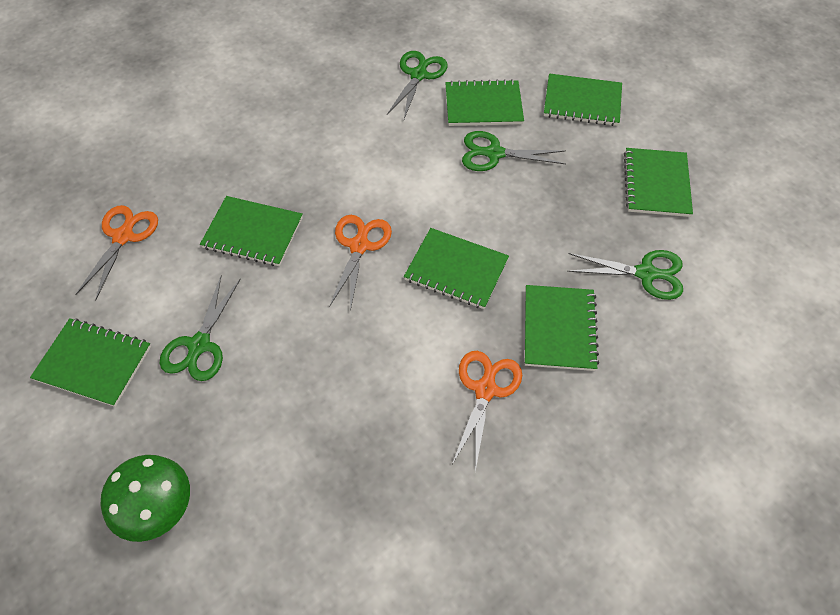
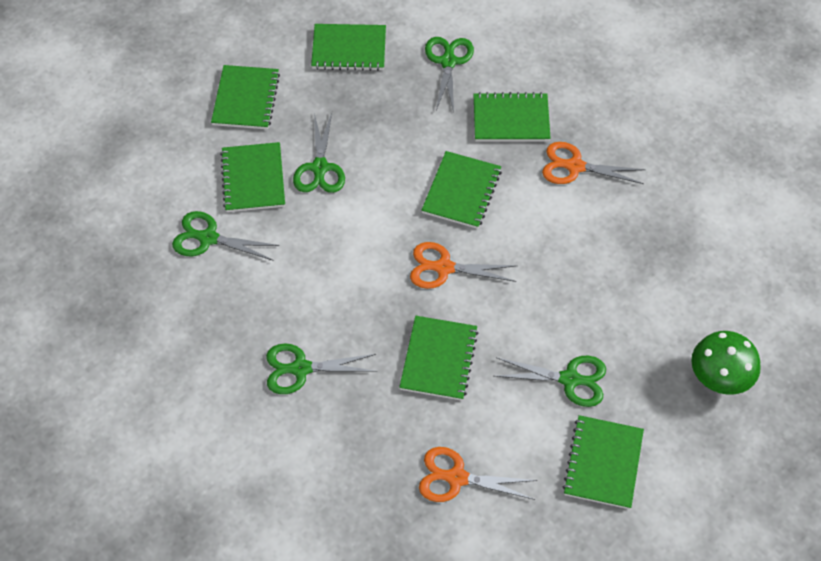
camera: 95 degrees left, 0 degrees up
none -> green scissors [266,344,377,394]

